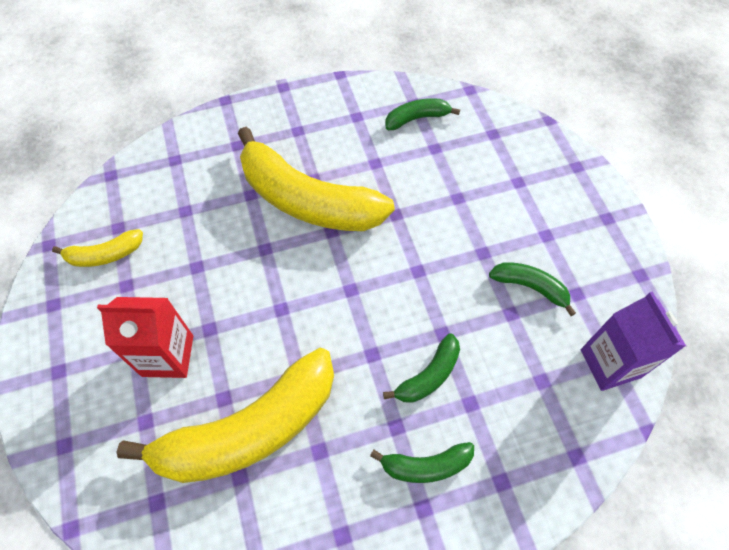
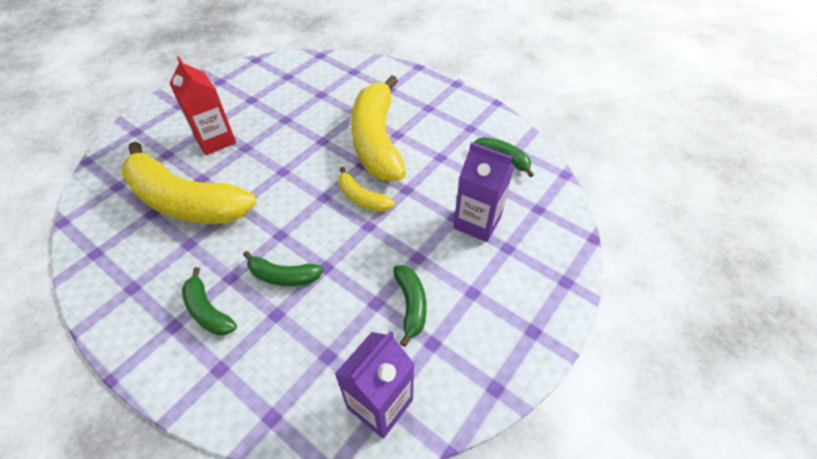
camera: 55 degrees right, 10 degrees down
yellow banana [52,229,143,267] -> yellow banana moved to [338,167,395,212]
none -> purple carton [453,142,514,242]

